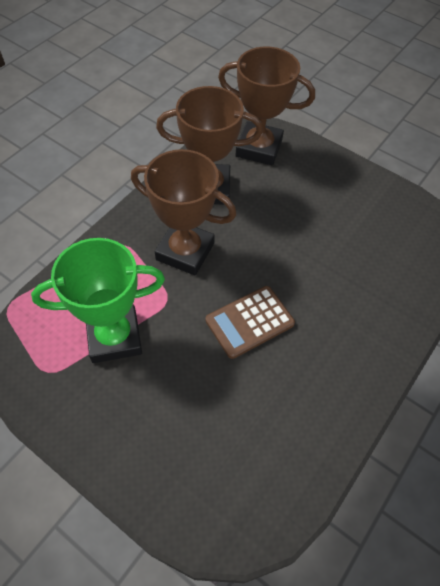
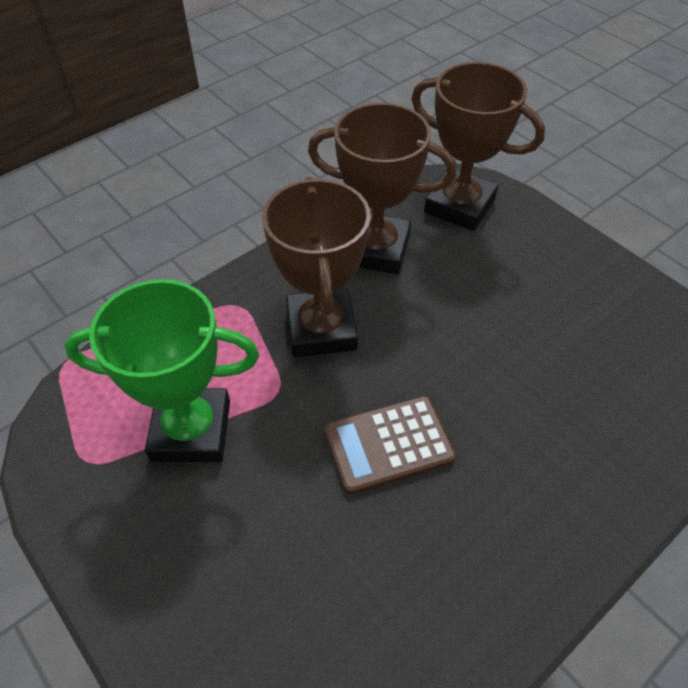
camera: 15 degrees right, 5 degrees down
brown trophy [131,149,236,275] -> brown trophy turned 45 degrees clockwise [262,177,371,357]

